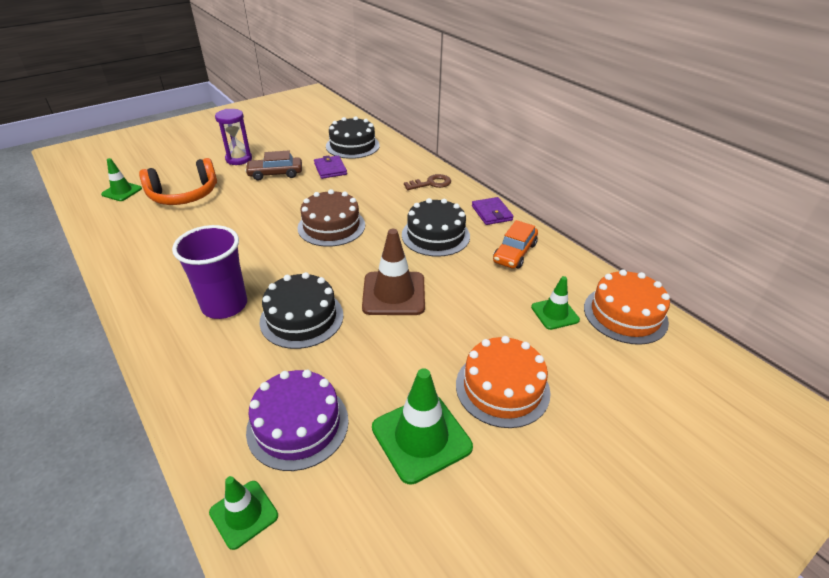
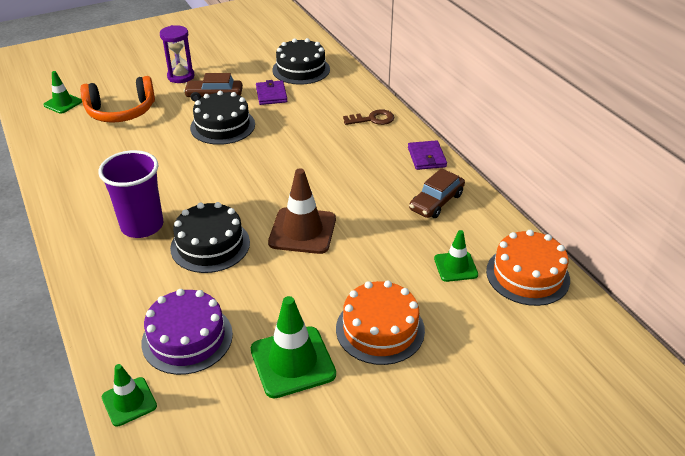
camera: 10 degrees right, 0 degrees up
brown cake [297,189,365,247] -> none
black cake [402,198,470,257] -> black cake moved to [190,91,255,145]
orange car [493,220,538,269] -> brown car [409,168,465,218]

